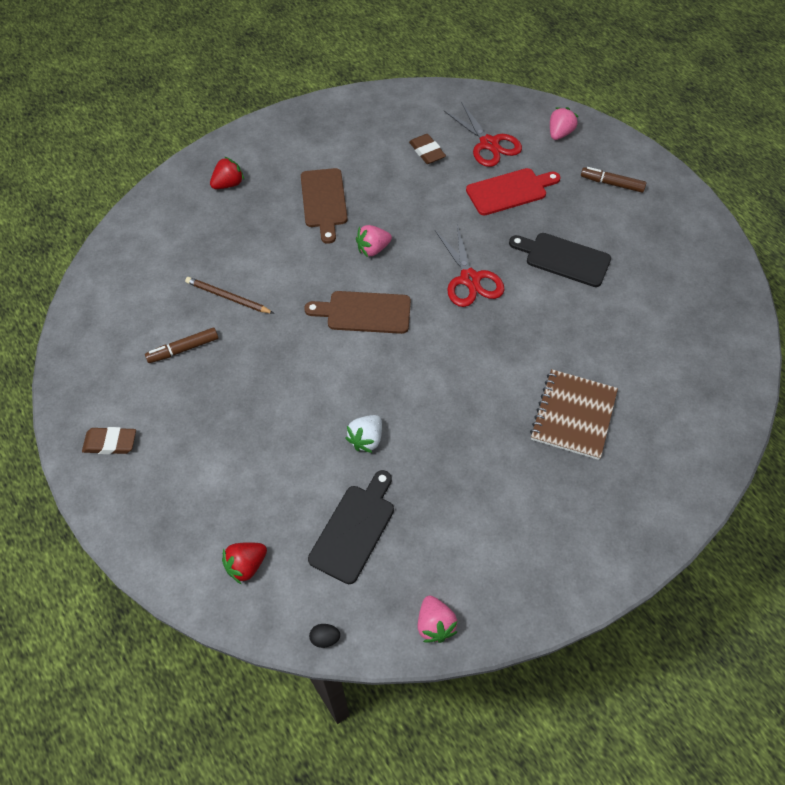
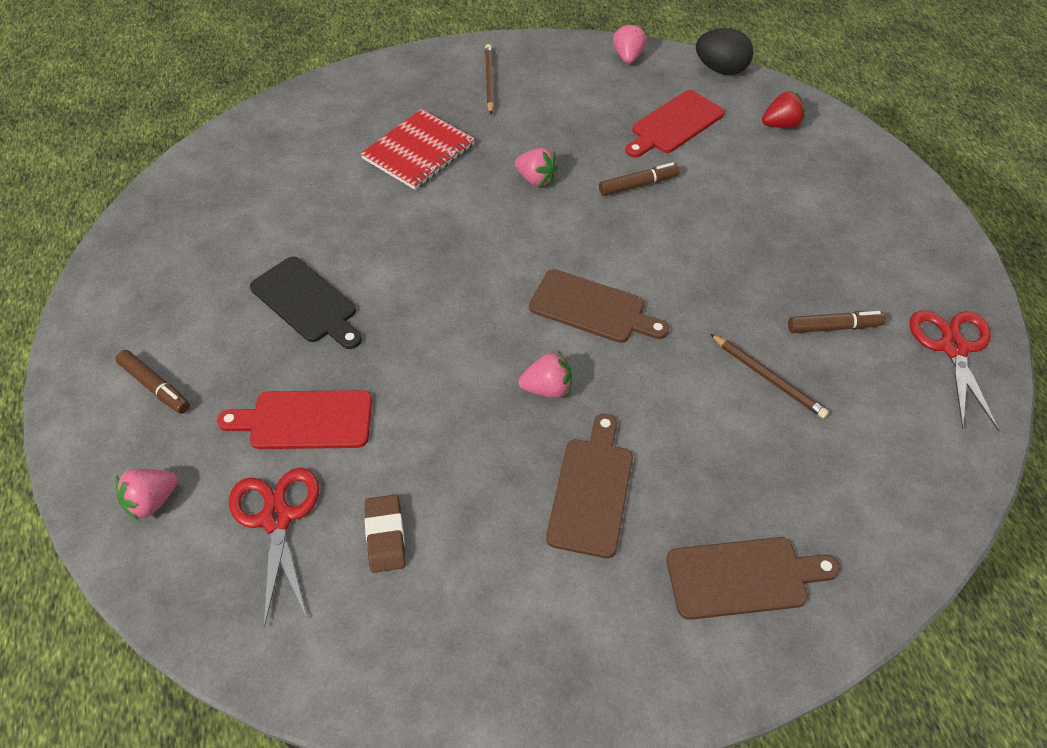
camera: 160 degrees left, 5 degrees down
brown eraser [82,427,136,454] -> none
red strawberry [210,156,244,189] -> brown cutting board [667,537,840,620]
black cutting board [308,470,394,584] -> red cutting board [626,90,724,157]
black egg [309,624,340,648] -> black egg [696,28,753,75], size x2.17
white strawberry [345,415,382,453] -> brown marker [599,162,680,196]
red scissors [435,224,504,307] -> red scissors moved to [909,310,999,431]
brown notebook [530,369,618,460] -> red notebook [360,109,475,190]
none -> brown pencil [485,44,494,114]
none -> pink strawberry [515,147,558,187]

